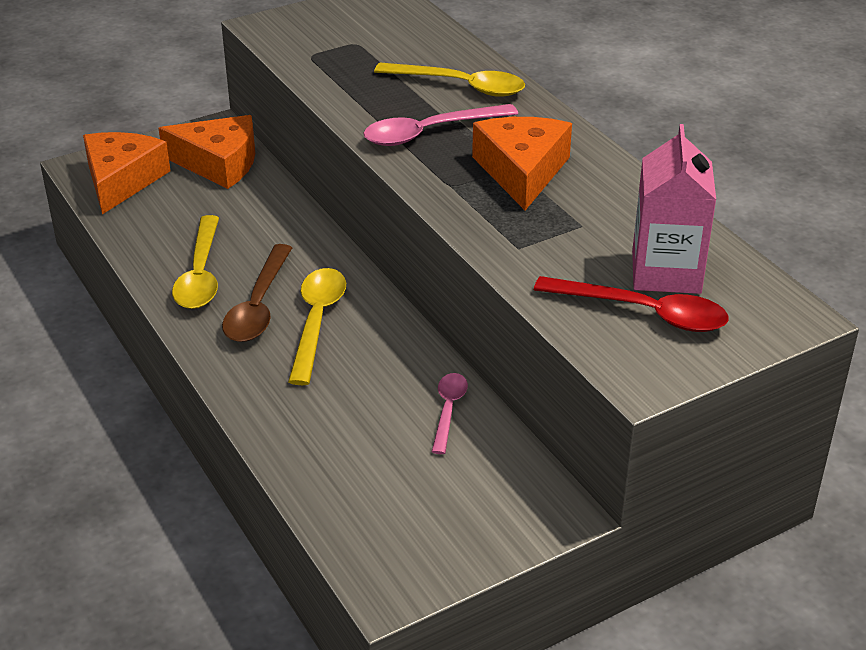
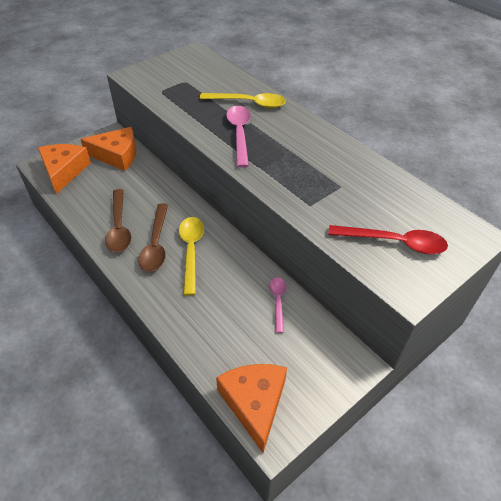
camera: 10 degrees left, 10 degrees up
yellow spoon [172,215,219,309] -> brown spoon [105,189,131,252]
pink spoon [363,104,518,146] -> pink spoon turned 120 degrees clockwise [226,106,251,168]
orange cheese [472,117,572,210] -> orange cheese moved to [216,364,287,453]
pink carton [632,124,716,294] -> none

